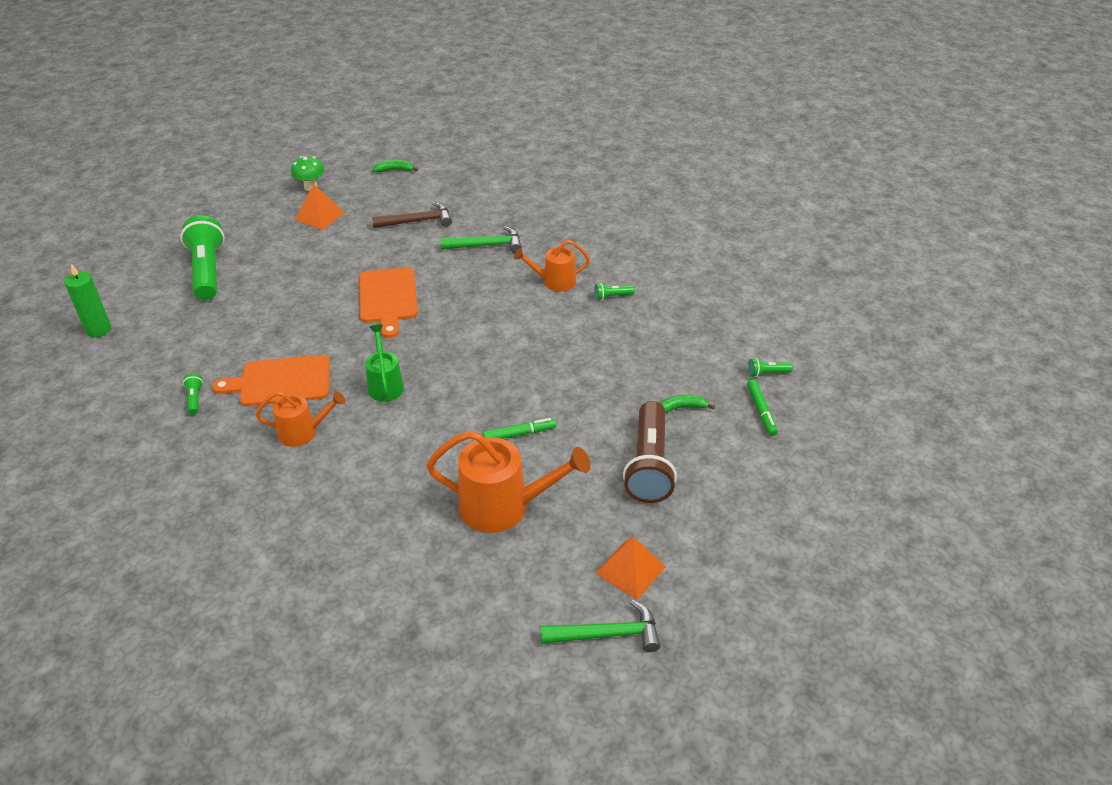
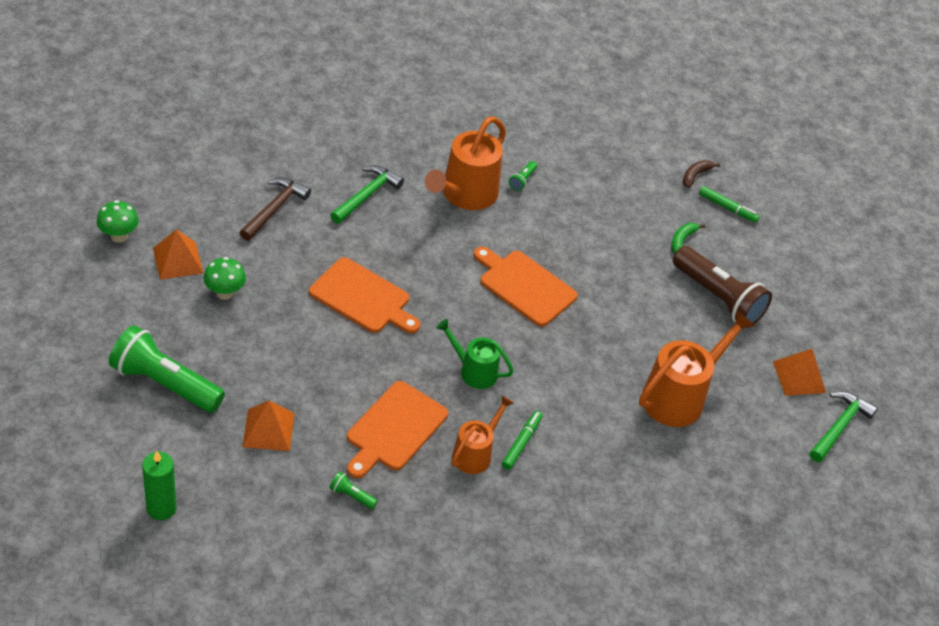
camera: 55 degrees left, 5 degrees up
green banana [373,160,418,172] -> none
green marker [483,418,556,439] -> green marker moved to [502,411,543,470]
orange watering can [514,240,590,292] -> orange watering can [425,116,506,210], size x1.68
green flashlight [748,358,793,377] -> brown banana [683,160,721,188]
none -> green mushroom [204,257,246,300]
none -> orange pyramid [242,400,295,451]
none -> orange cutting board [473,246,578,327]

